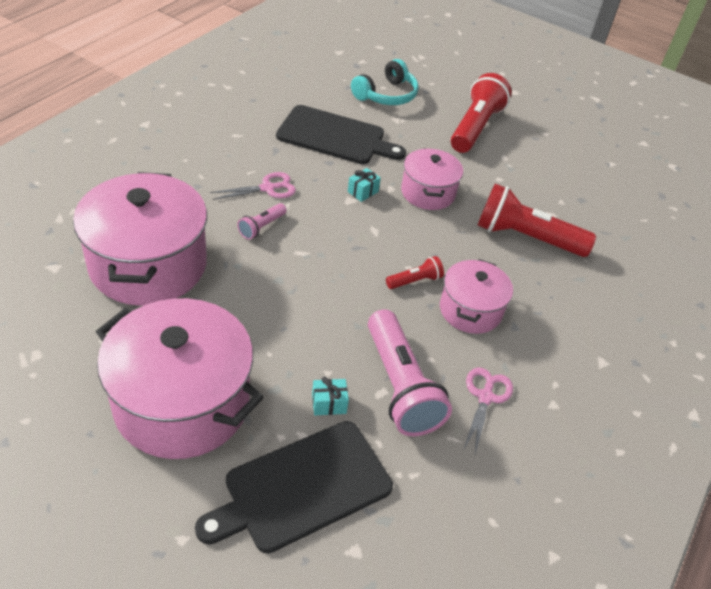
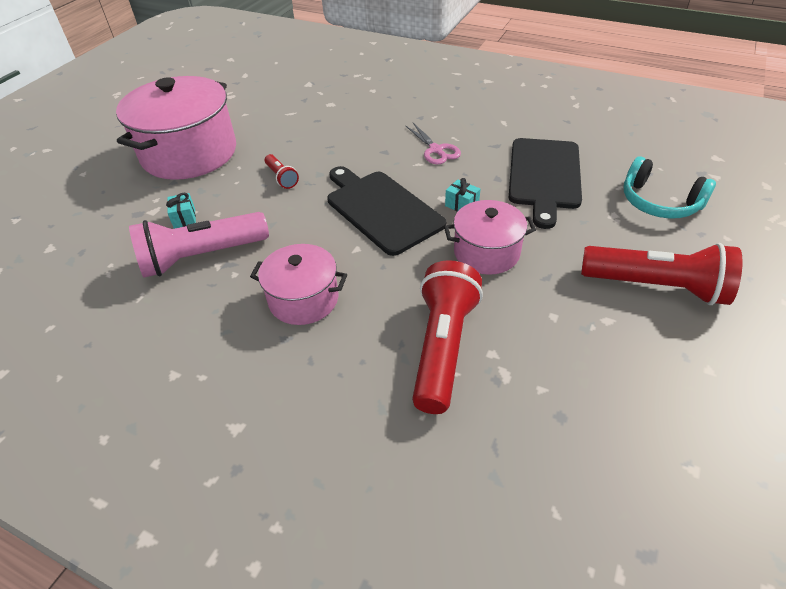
camera: 90 degrees right, 0 degrees up
pink pot [73,172,207,306] -> none
black cutting board [195,421,393,553] -> black cutting board moved to [327,166,446,256]
pink flashlight [237,203,287,240] -> none
red flashlight [386,256,444,289] -> red flashlight moved to [264,154,299,189]
pink scissors [463,368,513,454] -> none

